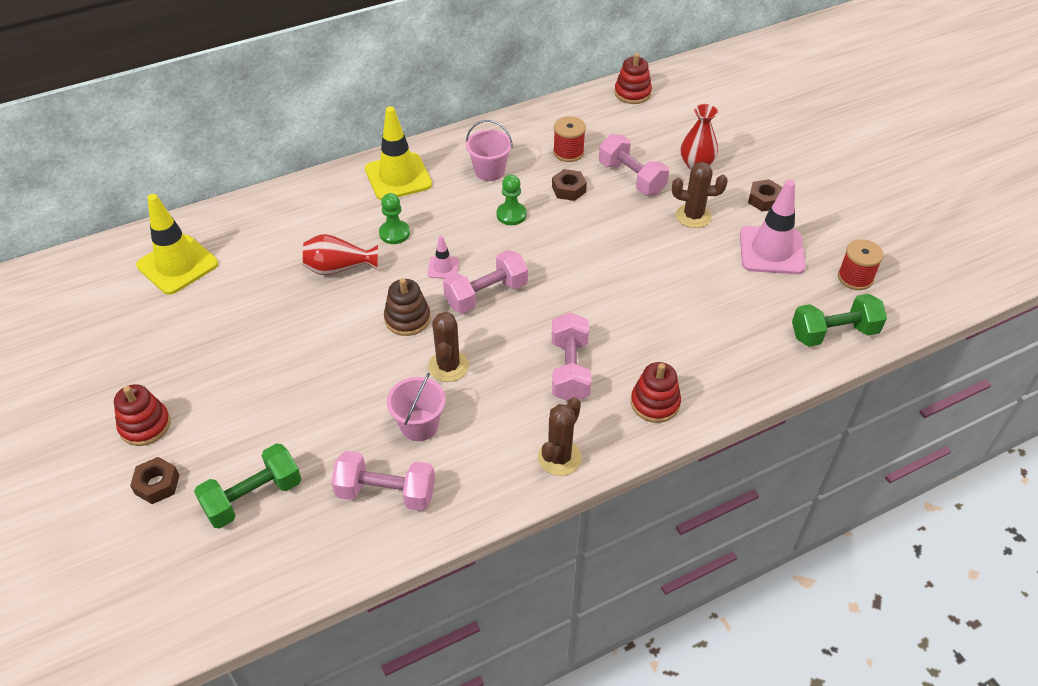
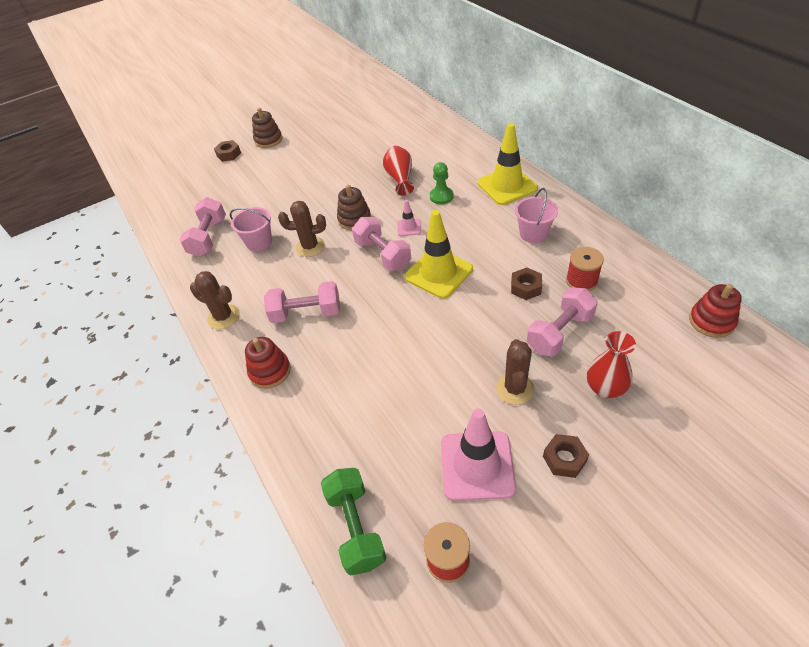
camera: 90 degrees right, 0 degrees up
red stacking toy [114,384,171,446] -> brown stacking toy [252,108,282,148]
yellow traffic cone [136,194,218,295] -> yellow traffic cone moved to [405,210,473,299]
green dumbbell [194,443,301,528] -> none
green pawn [497,175,527,225] -> none

